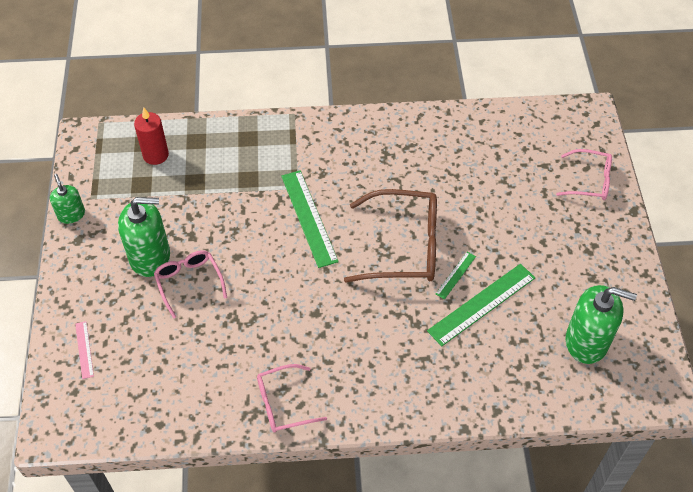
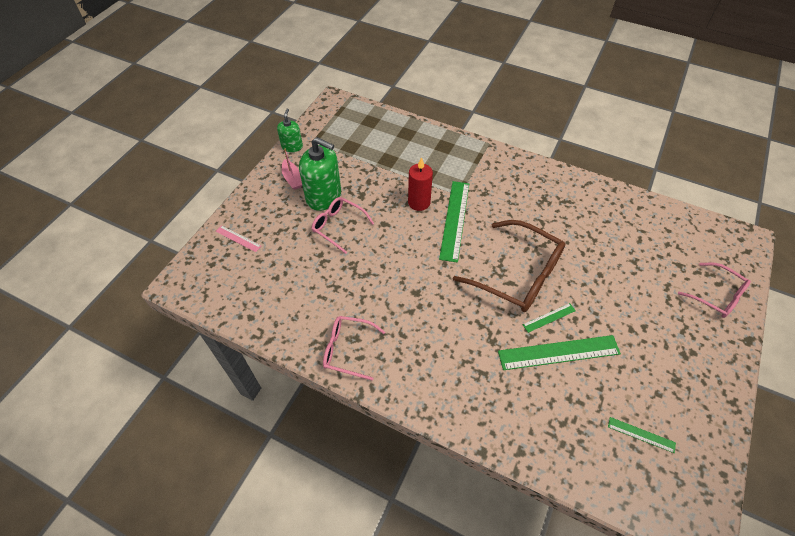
camera: 30 degrees right, 0 degrees up
pink ruler [75,321,94,379] -> pink ruler turned 75 degrees counterclockwise [216,225,261,252]
red candle [134,108,169,165] -> red candle moved to [408,157,433,211]
pink glasses [154,250,227,318] -> pink glasses turned 60 degrees counterclockwise [311,197,374,254]
green soap dispenser [565,285,637,364] -> green ruler [608,417,676,453]
none -> pink boat [282,149,302,190]

